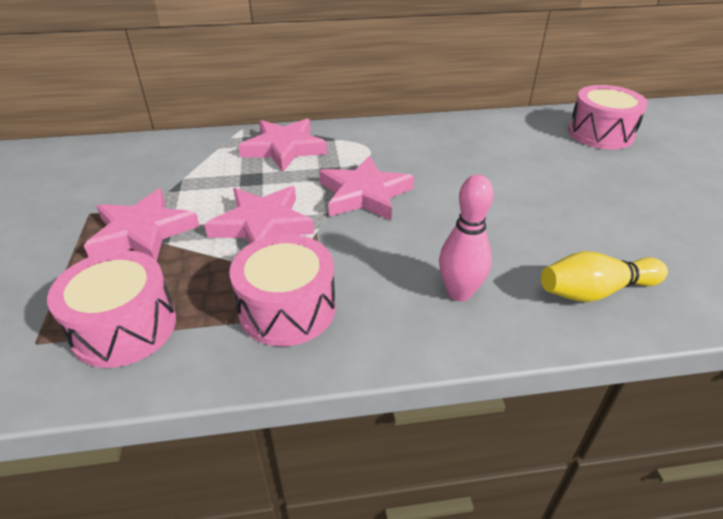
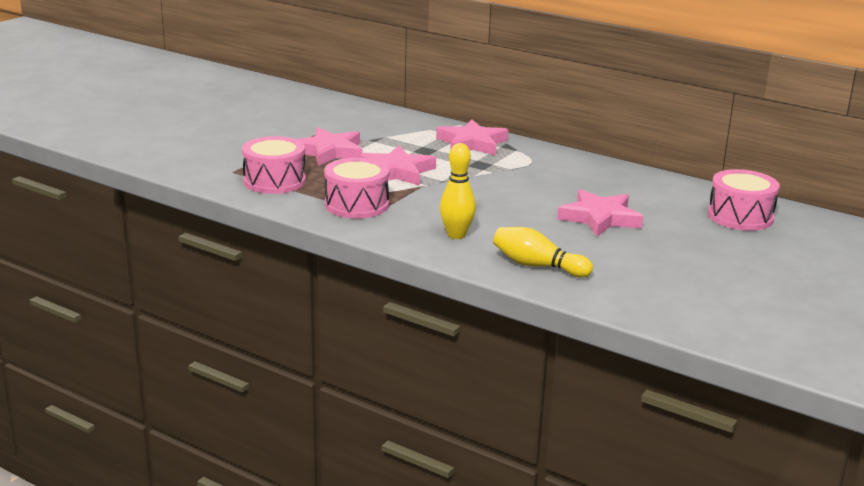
camera: 40 degrees right, 15 degrees down
pink star [319,156,414,220] -> pink star moved to [557,189,643,237]
pink bowling pin [439,175,494,301] -> yellow bowling pin [440,143,476,239]

